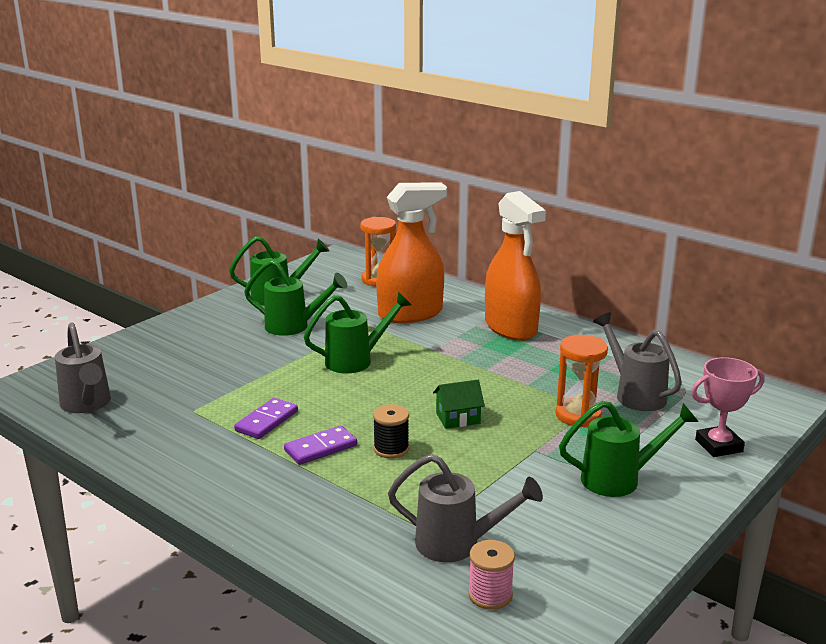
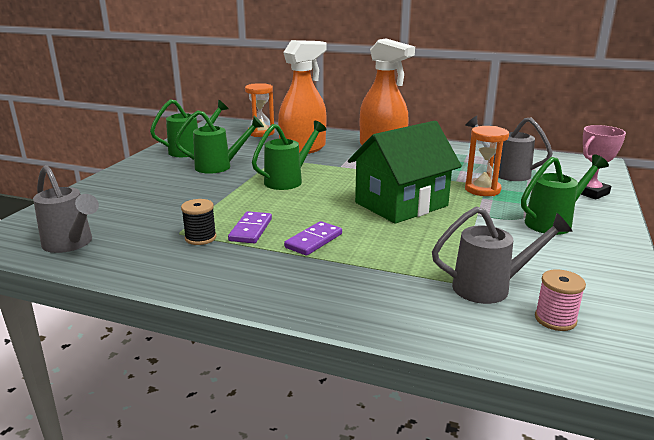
camera: 20 degrees left, 0 degrees up
black spool [373,404,409,459] -> black spool moved to [181,199,217,245]
green house [433,380,485,429] -> green house [348,121,462,224], size x2.38

